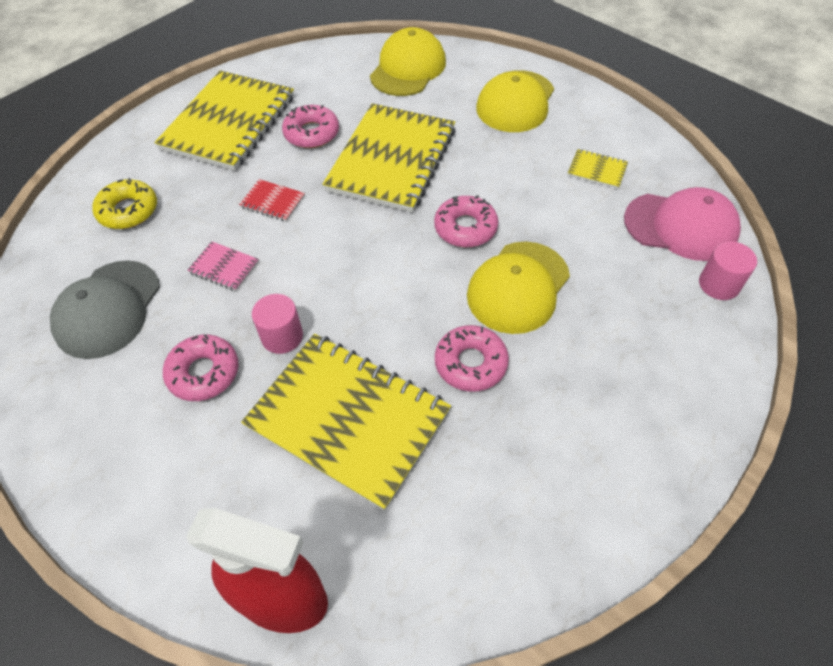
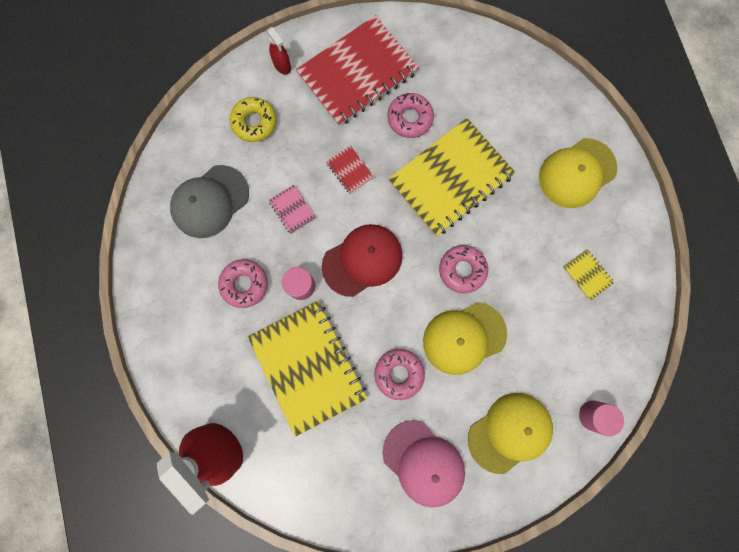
camera: 30 degrees right, 25 degrees up
yellow notebook [154,71,294,171] -> red notebook [296,15,419,126]
yellow cap [370,27,446,96] -> yellow cap moved to [468,393,553,474]
pink cap [624,187,741,261] -> pink cap moved to [382,420,465,508]
none -> red spray bottle [266,27,291,75]
none -> red cap [322,224,403,297]

